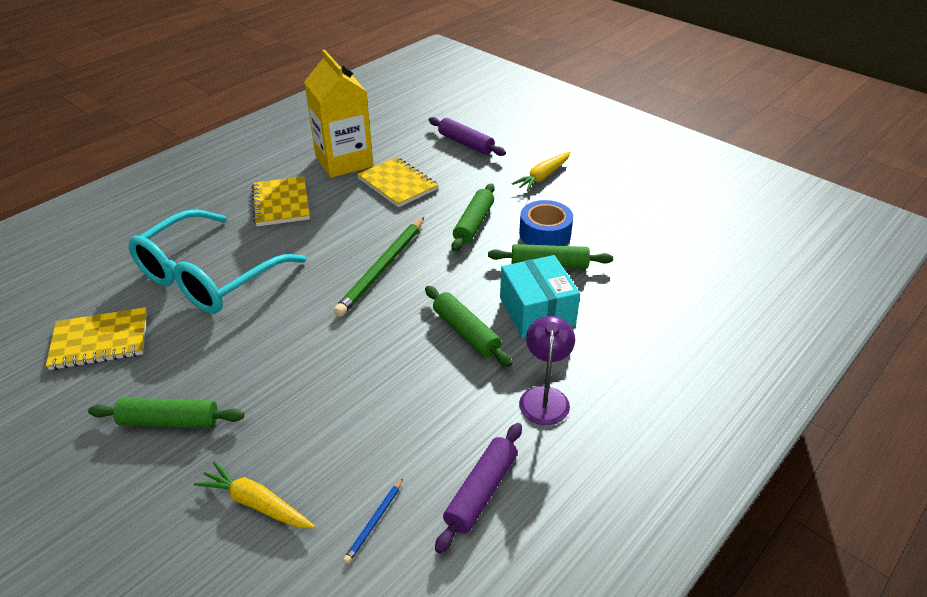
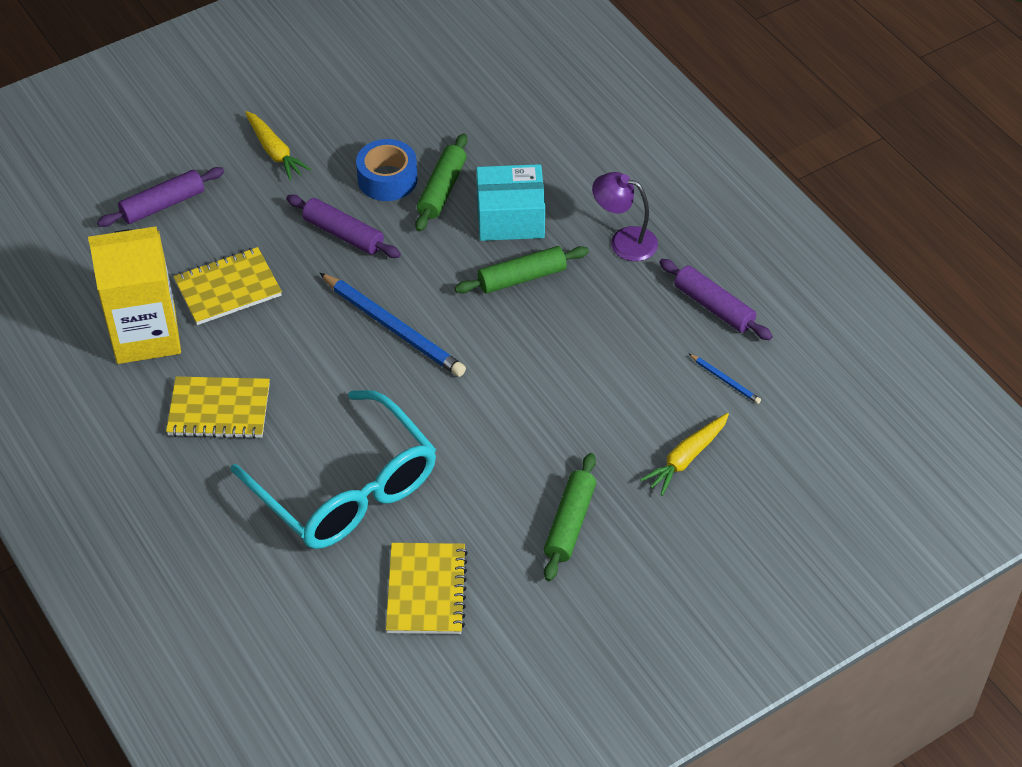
camera: 75 degrees left, 10 degrees up
green pencil [334,217,424,317] -> blue pencil [320,273,466,377]
green rolling pin [452,184,495,252] -> purple rolling pin [286,195,401,258]

